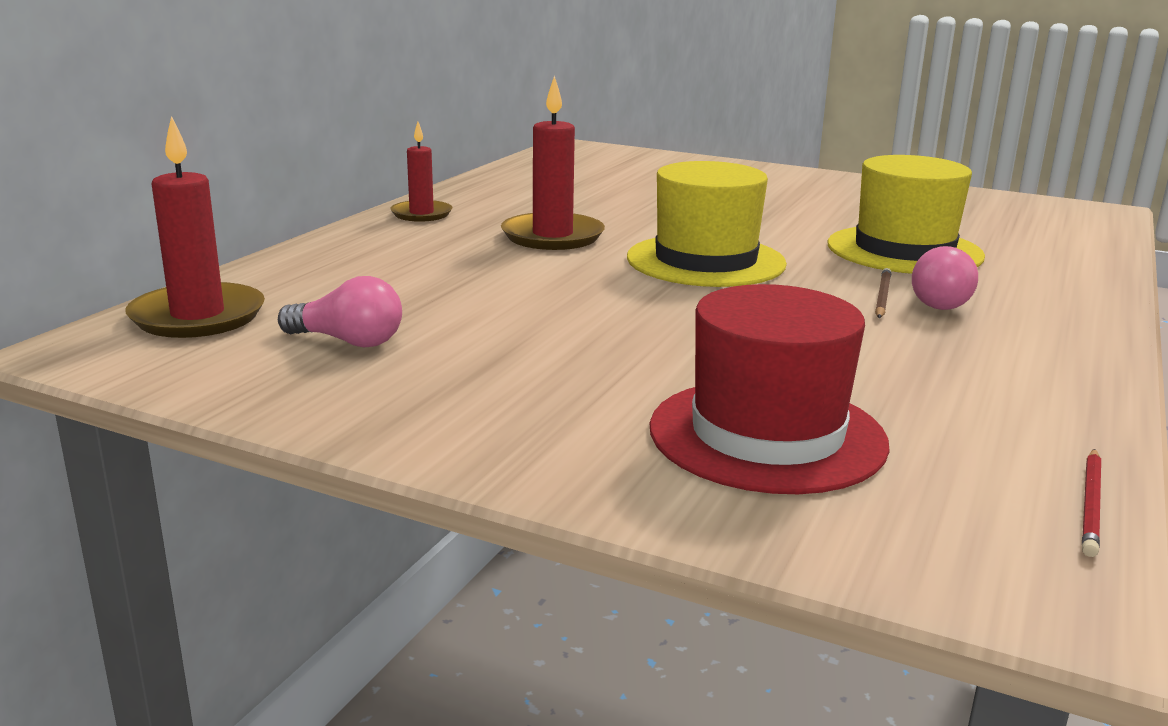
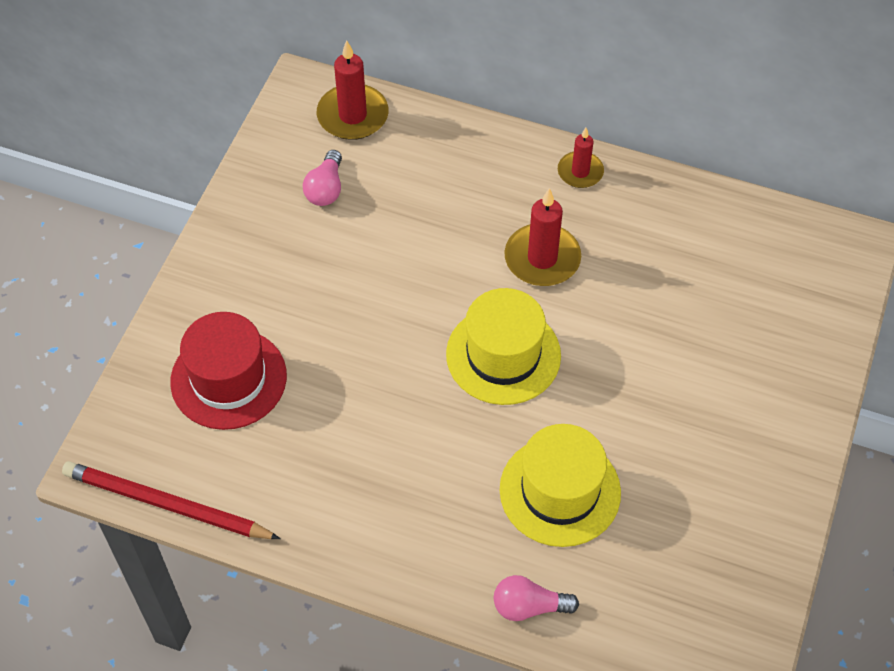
camera: 85 degrees right, 35 degrees up
brown pencil [875,268,891,318] -> none
pink light bulb [912,246,978,310] -> pink light bulb moved to [494,575,579,621]
red pencil [1082,449,1101,557] -> red pencil [62,461,281,539], size x2.29

